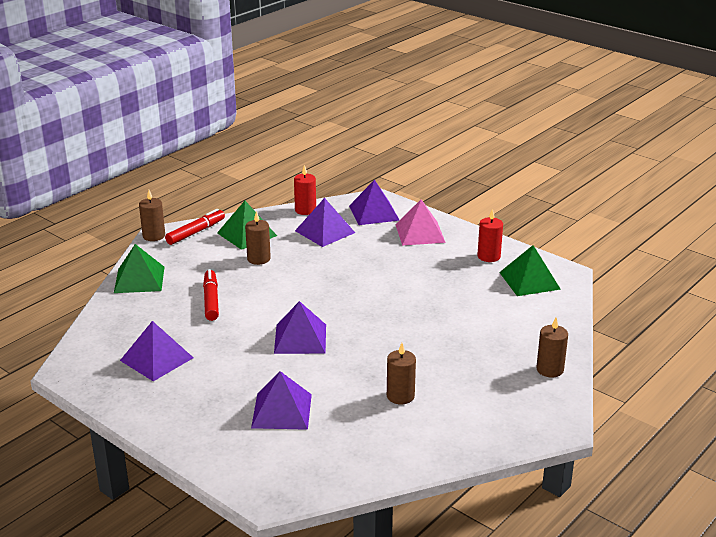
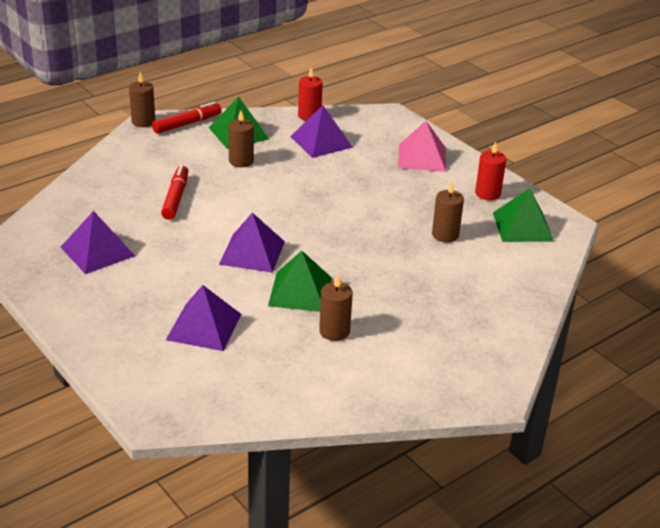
camera: 10 degrees right, 5 degrees up
green pyramid [114,244,164,293] -> green pyramid moved to [268,251,332,312]
purple pyramid [349,180,399,225] -> none
brown candle [536,318,568,378] -> brown candle moved to [432,182,464,242]

